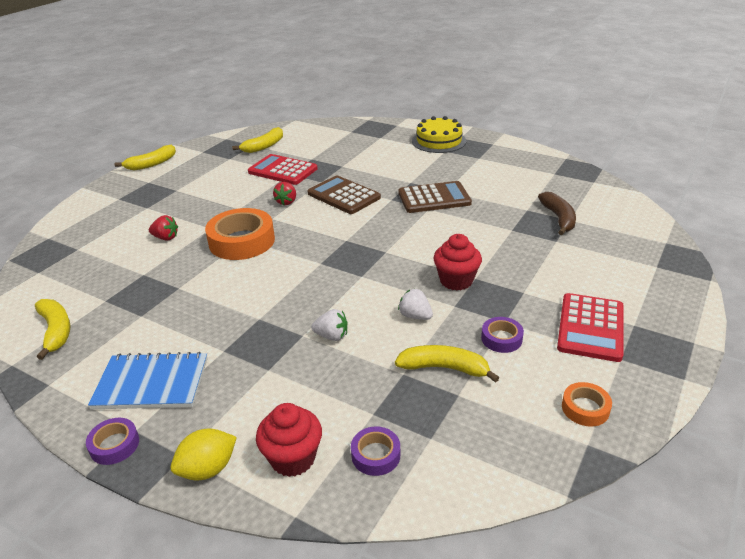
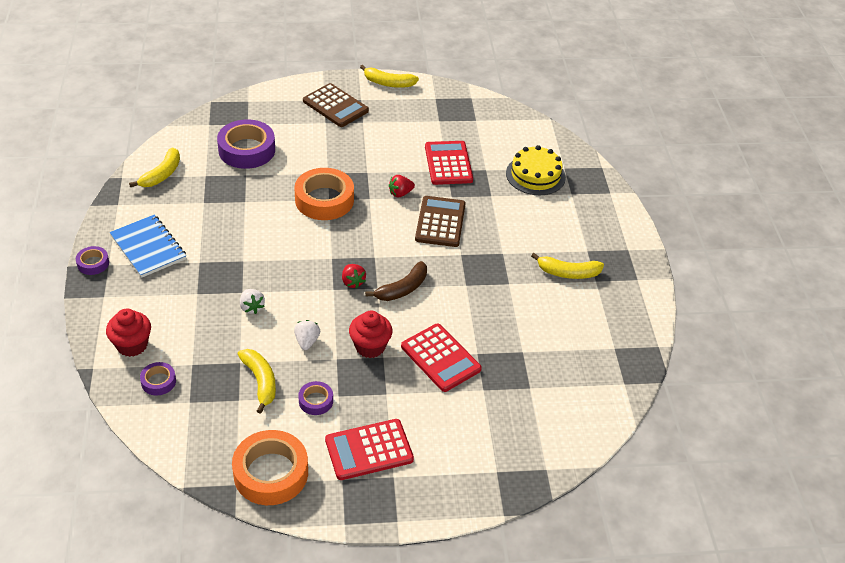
camera: 50 degrees right, 10 degrees up
red strawberry [149,215,178,241] -> red strawberry moved to [342,264,366,288]
yellow lemon [171,429,237,480] -> none
yellow banana [232,127,283,153] -> yellow banana moved to [531,253,604,279]
brown calculator [398,181,472,213] -> brown calculator moved to [303,83,369,127]
yellow cake [412,116,466,153] -> yellow cake moved to [506,145,566,195]
brown banana [538,192,576,235] -> brown banana moved to [365,261,427,301]
orange tape [562,382,612,427] -> orange tape [232,430,308,505], size x2.03
none -> purple tape [217,119,275,169]
none -> red calculator [401,324,482,392]

